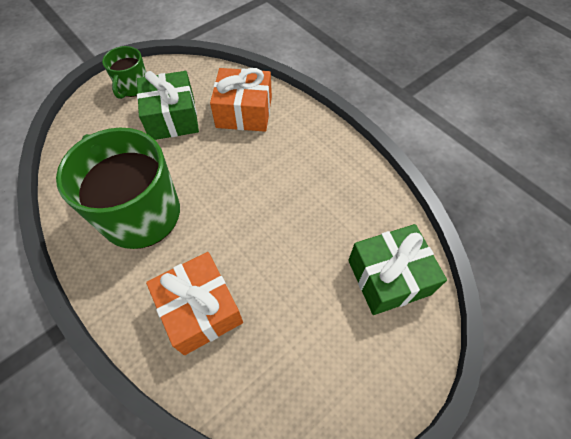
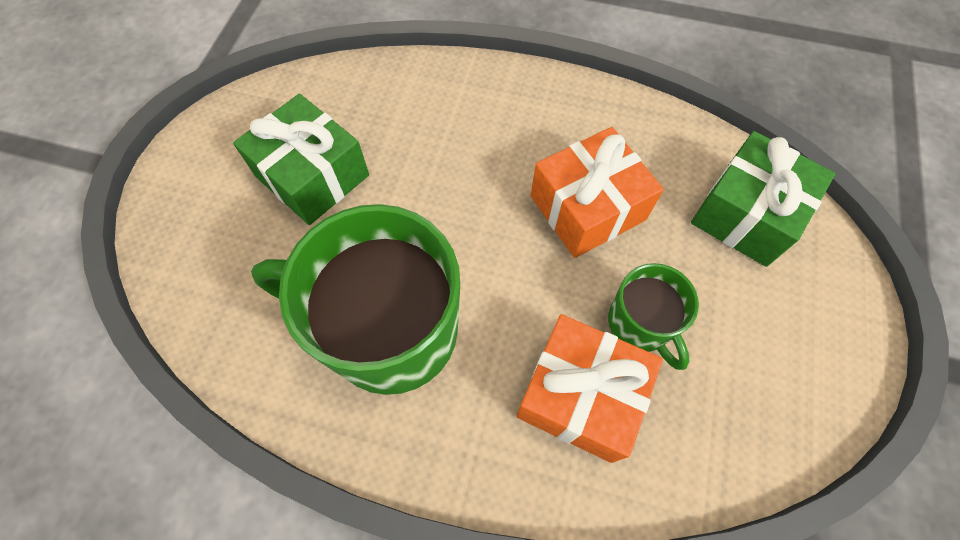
camera: 35 degrees left, 5 degrees up
green mug [102,46,146,99] -> green mug moved to [608,263,699,370]
orange gift [210,68,272,132] -> orange gift moved to [531,127,664,258]

